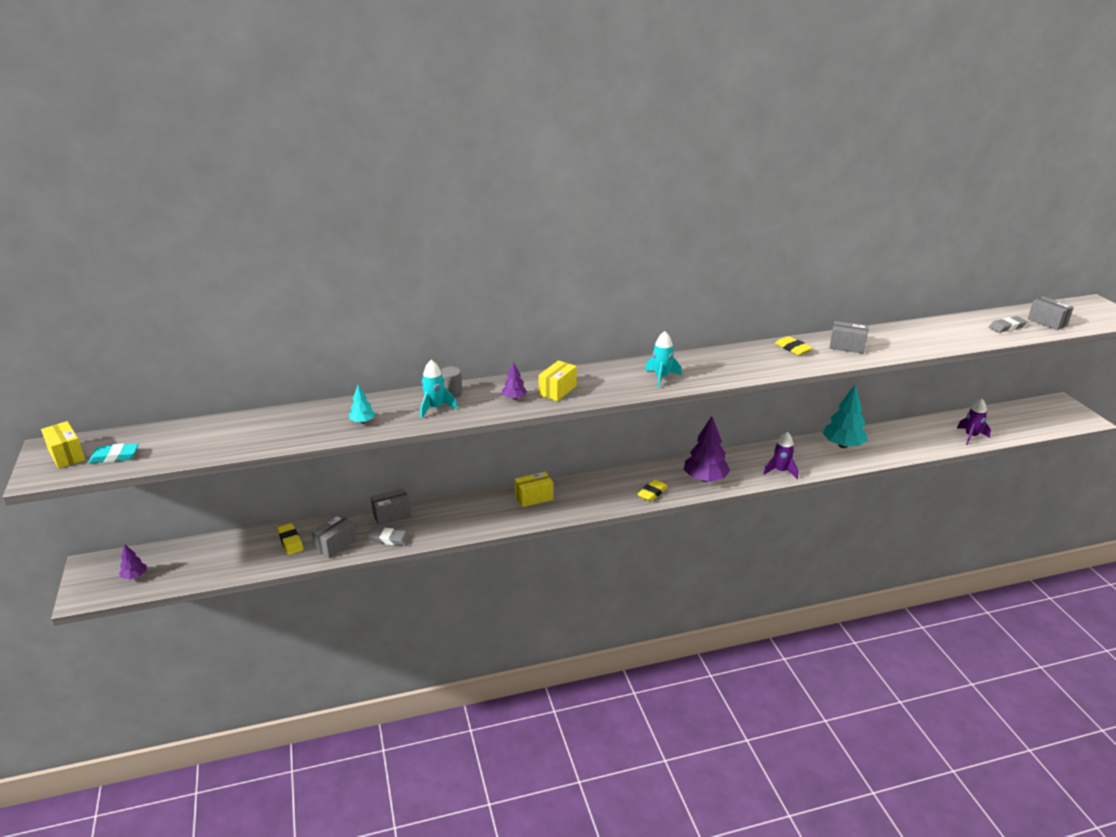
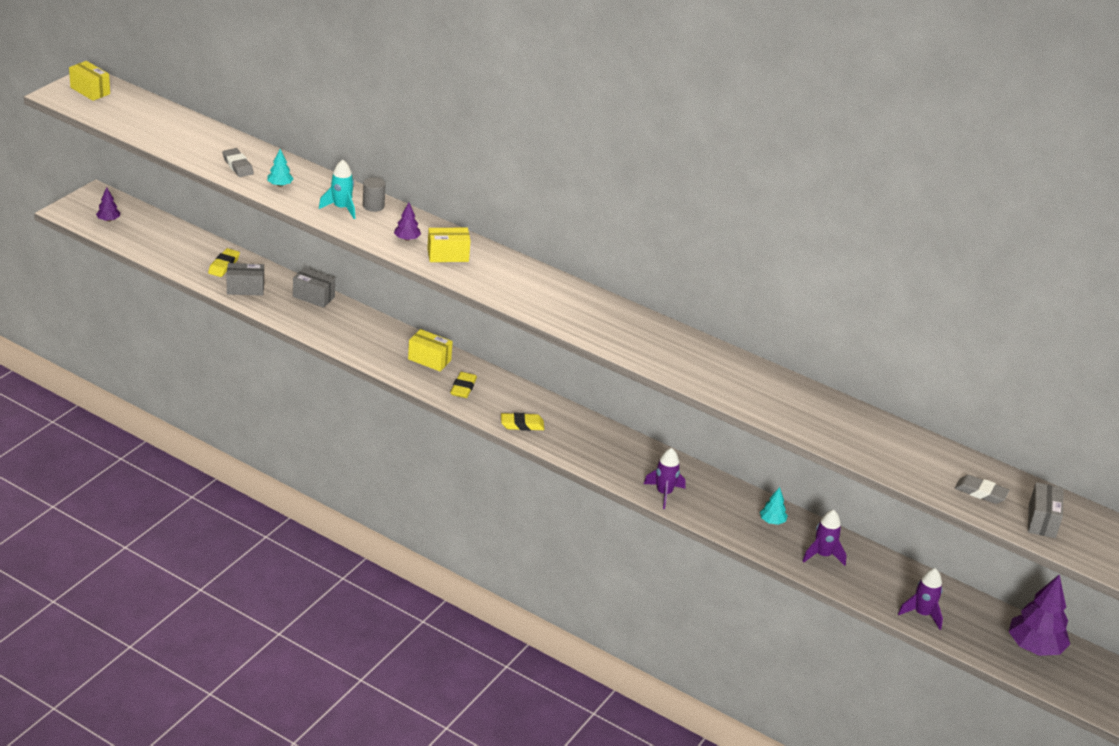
camera: 45 degrees right, 5 degrees up
yellow box [41,421,85,469] -> yellow box turned 60 degrees counterclockwise [69,61,110,101]
turquoise eraser [88,443,139,463] -> none
grey eraser [368,527,411,546] -> grey eraser moved to [222,148,254,177]
turquoise rocket [645,331,682,388] -> none
purple tree [684,416,730,482] -> purple tree moved to [1008,574,1070,656]
yellow eraser [775,336,813,355] -> yellow eraser moved to [450,372,477,398]
turquoise tree [823,385,868,448] -> turquoise tree [760,487,788,525], size x0.49
grey box [829,321,869,354] -> none
none -> purple rocket [802,510,847,566]

